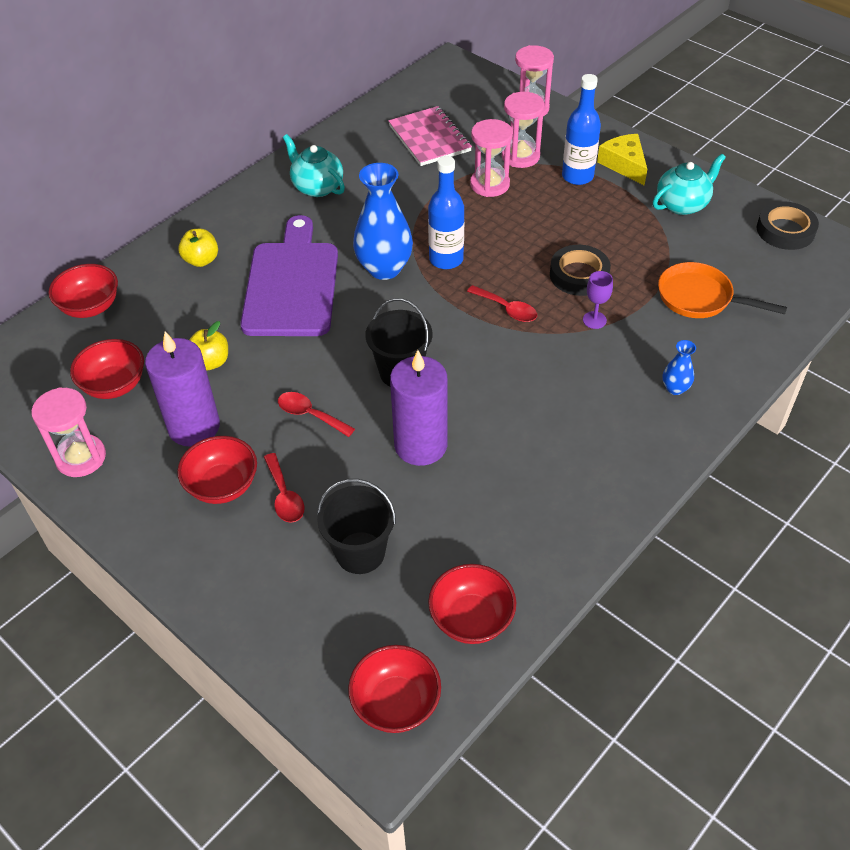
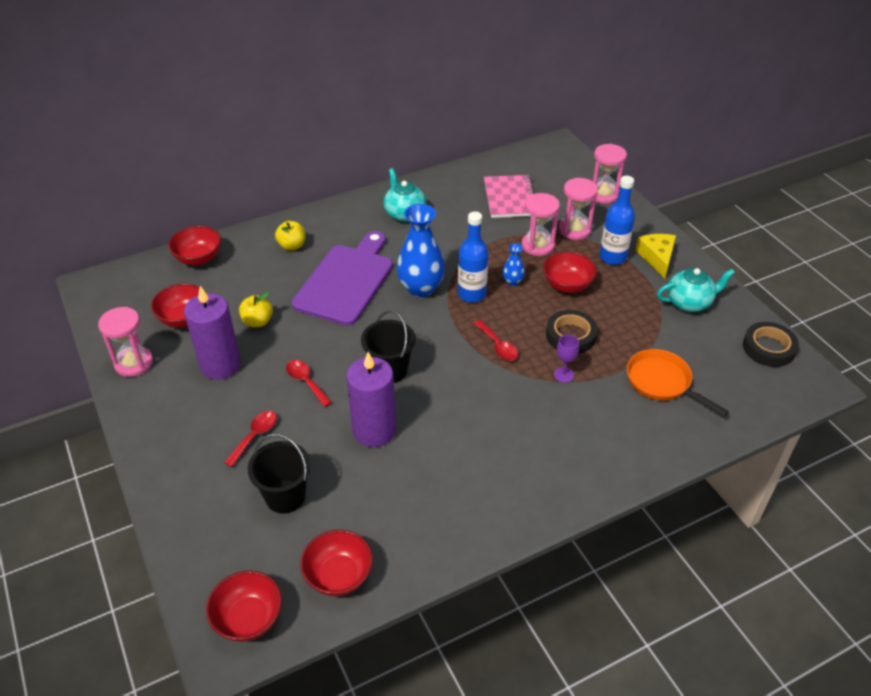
camera: 20 degrees right, 5 degrees down
red bowl [177,436,257,504] -> red bowl moved to [543,251,597,293]
red spoon [264,453,304,523] -> red spoon turned 150 degrees counterclockwise [224,411,277,467]
blue vase [662,340,696,395] -> blue vase moved to [502,243,525,286]

